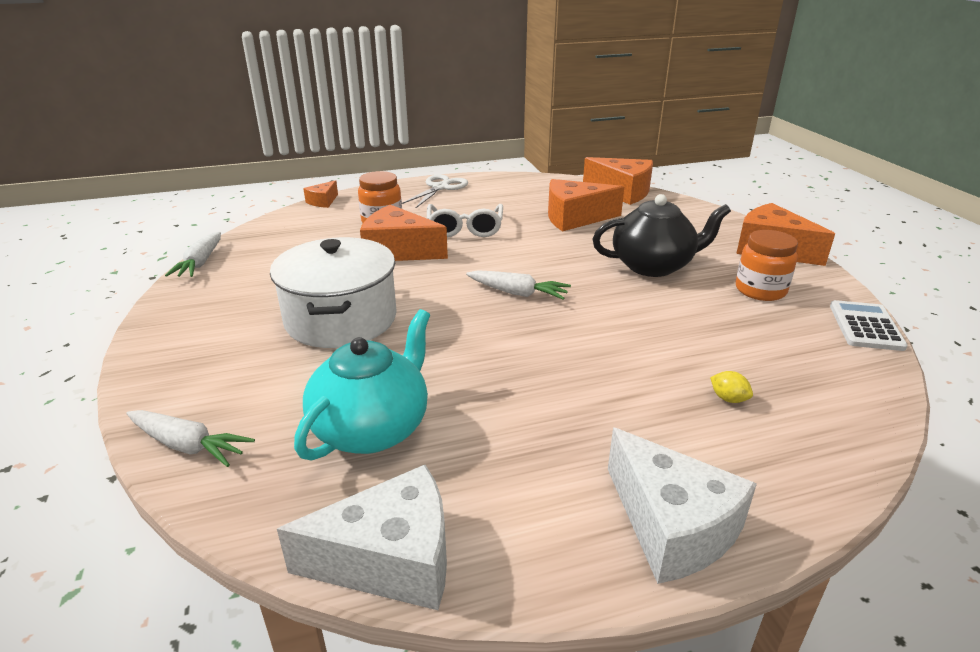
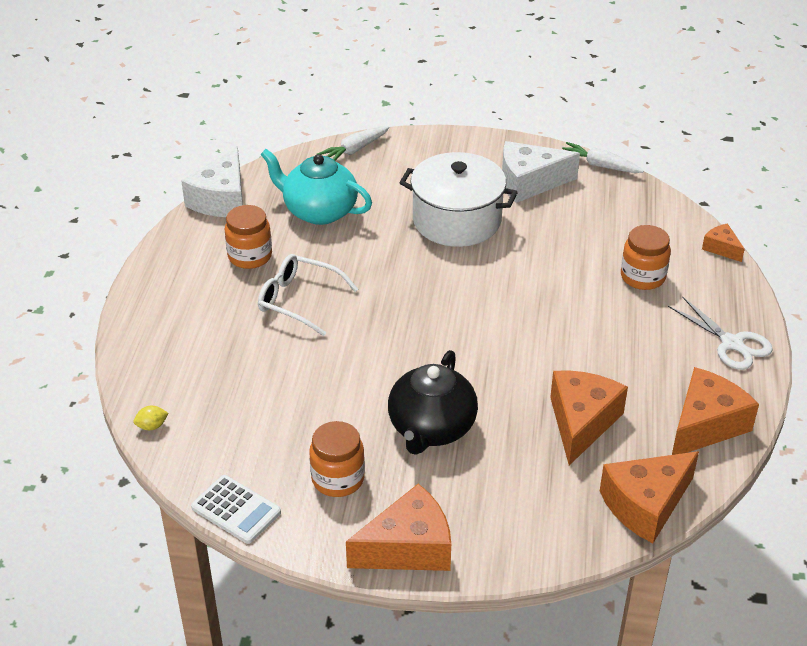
camera: 115 degrees right, 10 degrees up
turquoise teapot [294,309,430,461] -> turquoise teapot turned 150 degrees clockwise [260,149,372,225]
orange cheese [360,204,448,261] -> orange cheese moved to [672,367,759,455]
white glasses [427,204,503,237] -> white glasses moved to [258,254,358,336]
white carrot [466,270,571,300] -> none
white cheese [608,428,757,584] -> white cheese moved to [502,141,580,203]
yellow lemon [710,371,753,403] -> yellow lemon moved to [133,406,168,430]
none -> orange jar [224,205,272,269]

